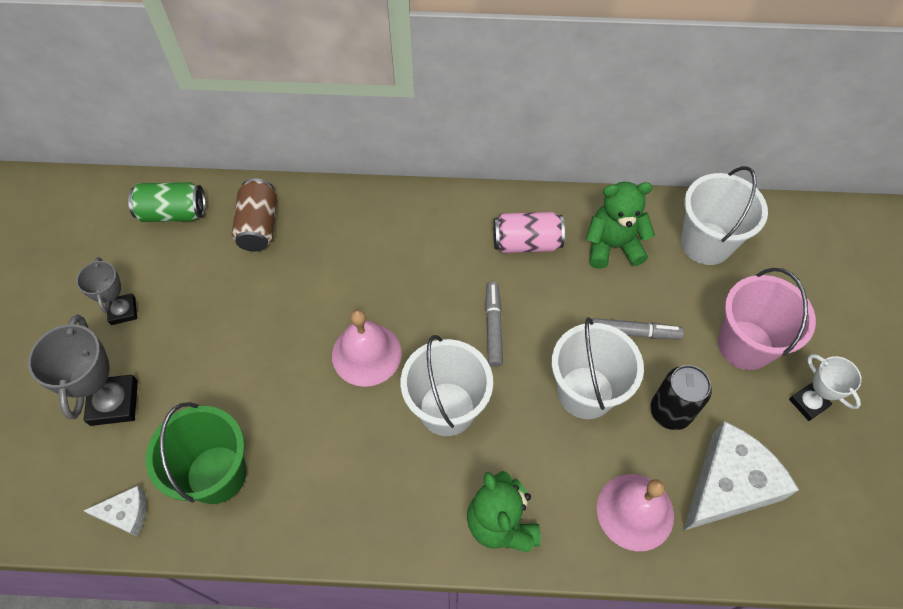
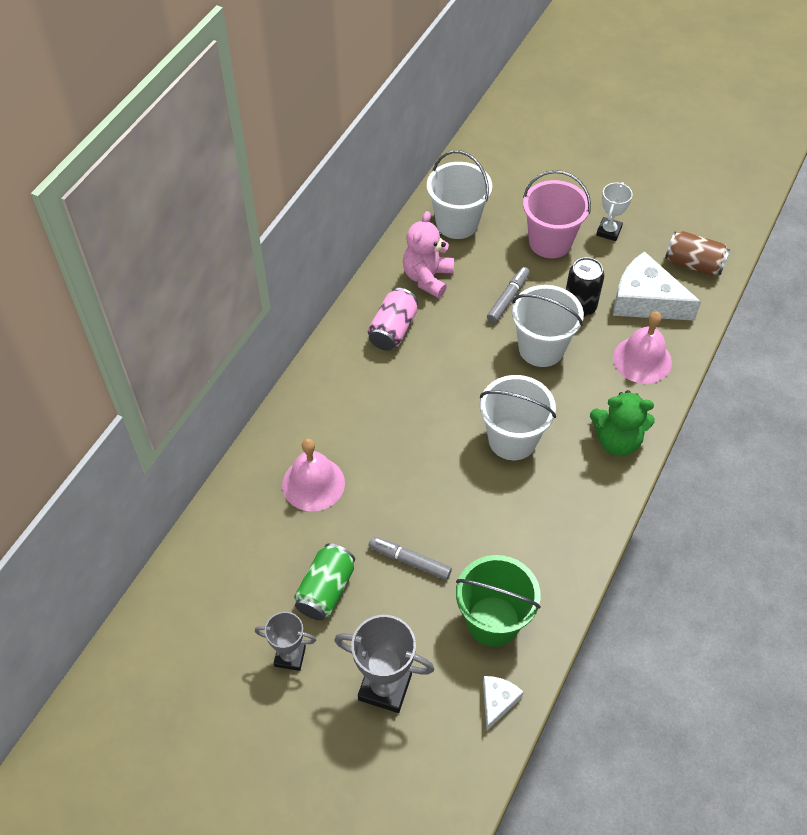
camera: 65 degrees left, 5 degrees down
green can [128,182,206,222] -> green can moved to [294,543,355,620]
brown can [232,178,277,252] -> brown can moved to [665,231,730,276]
pink bell [332,310,401,387] -> pink bell moved to [282,439,345,512]
grey marker [485,281,503,367] -> grey marker moved to [369,537,452,580]
green teddy bear [586,182,655,269] -> pink teddy bear [403,211,454,298]
white cheese [683,421,799,531] -> white cheese turned 45 degrees counterclockwise [613,251,701,321]
white trophy [789,354,862,421] -> white trophy turned 60 degrees counterclockwise [596,182,633,241]

